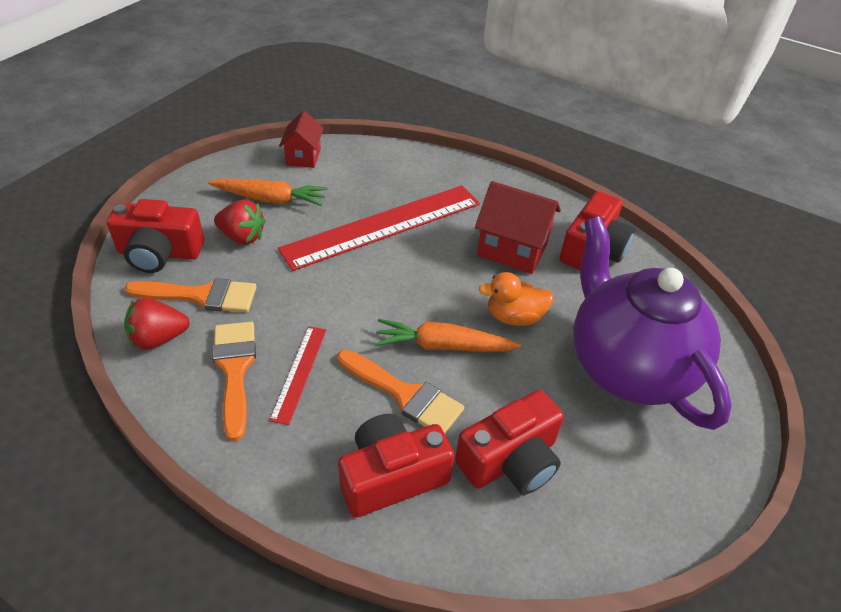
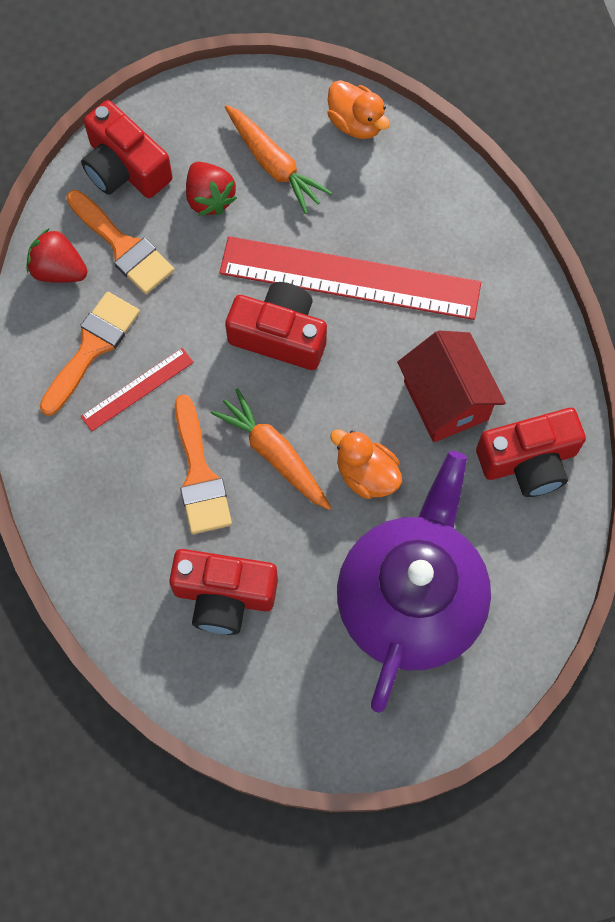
camera: 45 degrees right, 25 degrees up
red house [279,111,324,168] -> orange duck [327,80,390,139]
red camera [338,414,455,518] -> red camera moved to [225,282,327,370]

